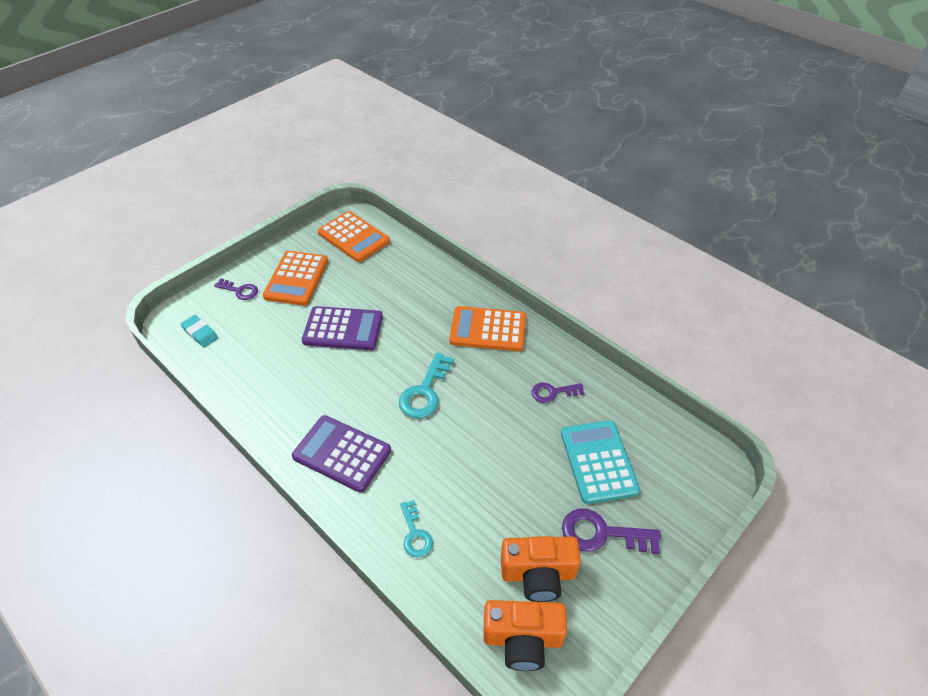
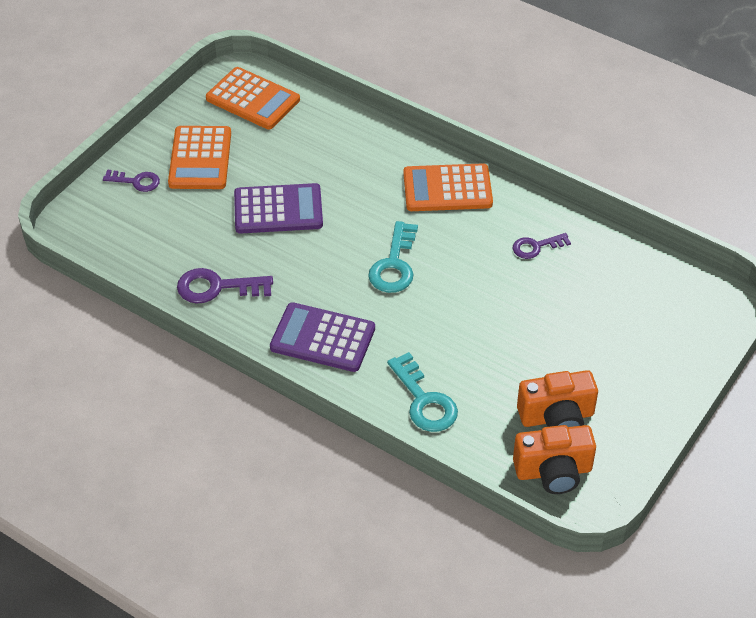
camera: 10 degrees left, 0 degrees up
turquoise eraser [181,315,218,348] -> none
turquoise key [400,500,433,558] -> turquoise key [387,352,458,432], size x1.58
turquoise calculator [561,420,640,504] -> none
purple key [562,508,661,554] -> purple key moved to [177,268,273,304]

